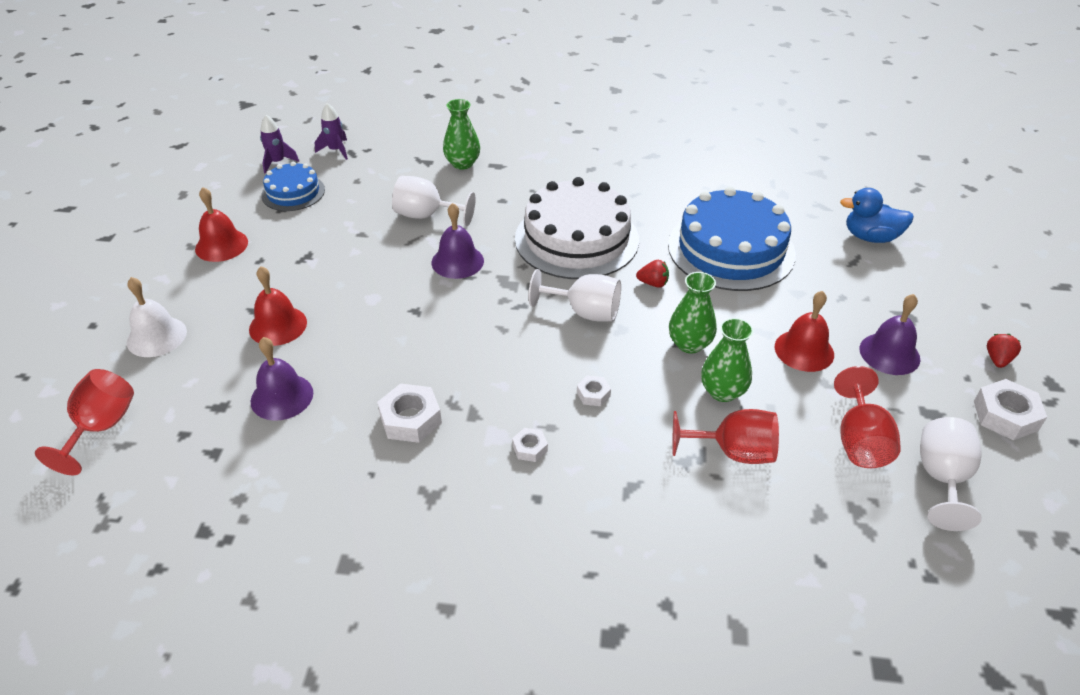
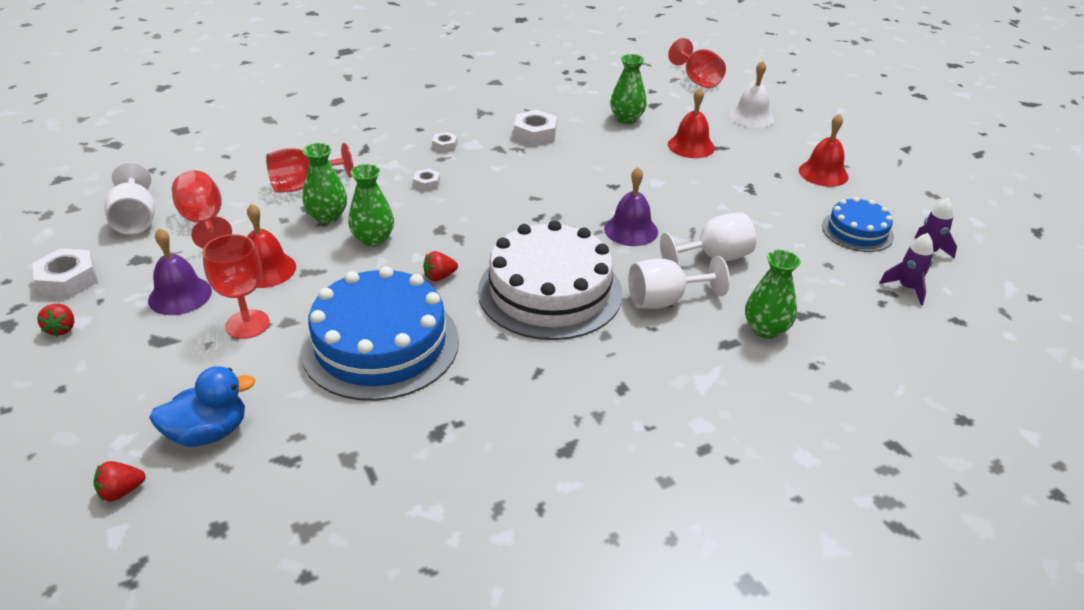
camera: 145 degrees right, 5 degrees down
purple bell [251,337,313,421] -> green vase [610,54,647,124]
white goblet [529,269,621,322] -> white goblet moved to [628,256,730,309]
none -> red strawberry [94,461,146,502]
none -> red goblet [202,234,270,339]

